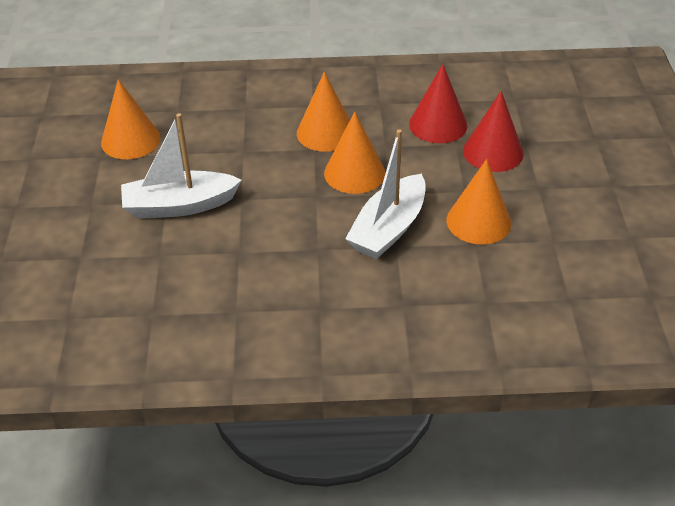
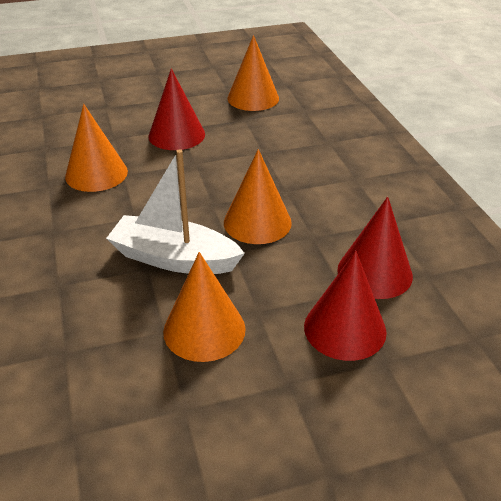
camera: 75 degrees right, 5 degrees down
white boat [121,113,242,219] -> red cone [149,68,205,150]
orange cone [297,72,350,152] -> orange cone moved to [65,104,128,192]

